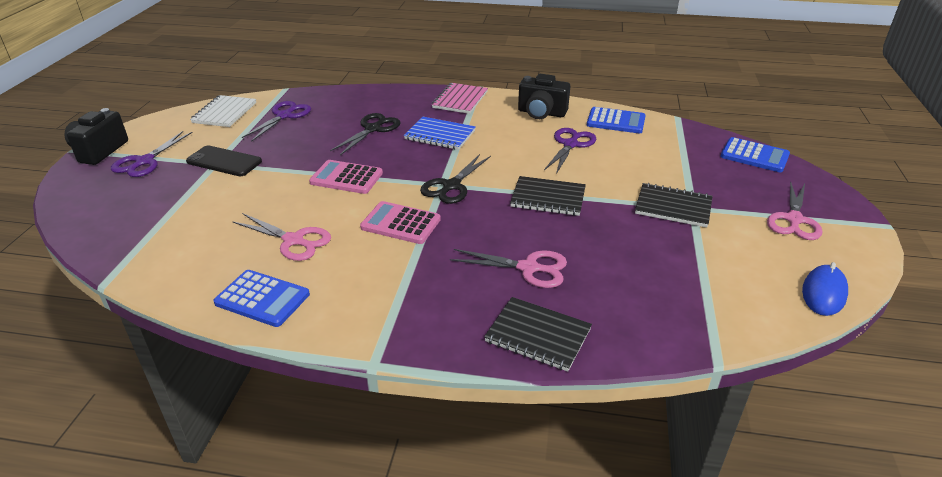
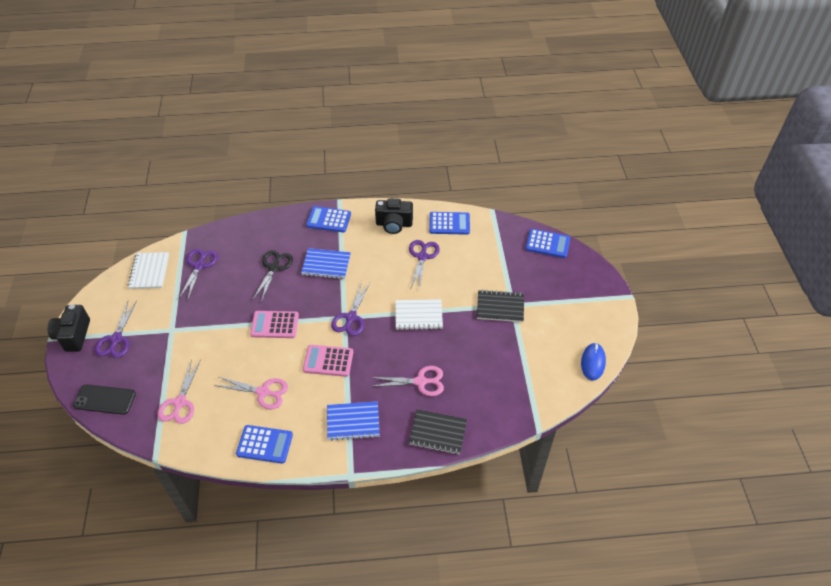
camera: 15 degrees left, 15 degrees up
black phone [186,145,262,176] -> black phone moved to [73,384,136,414]
black scissors [420,154,491,204] -> purple scissors [331,281,370,336]
pink notebook [432,83,488,114] -> blue calculator [306,206,351,232]
black notebook [510,176,586,216] -> white notebook [395,299,443,330]
pink scissors [767,181,823,240] -> pink scissors moved to [158,359,201,424]
none -> blue notebook [327,401,380,441]

